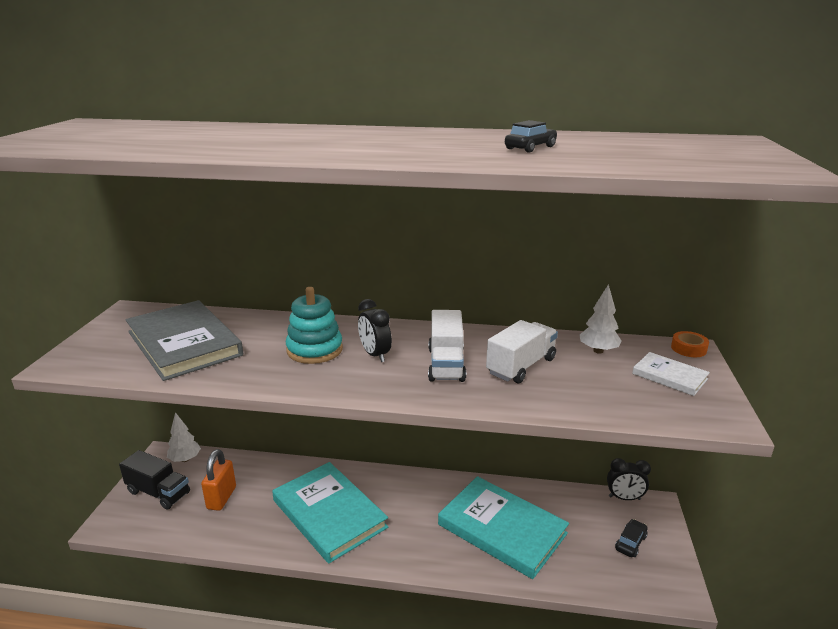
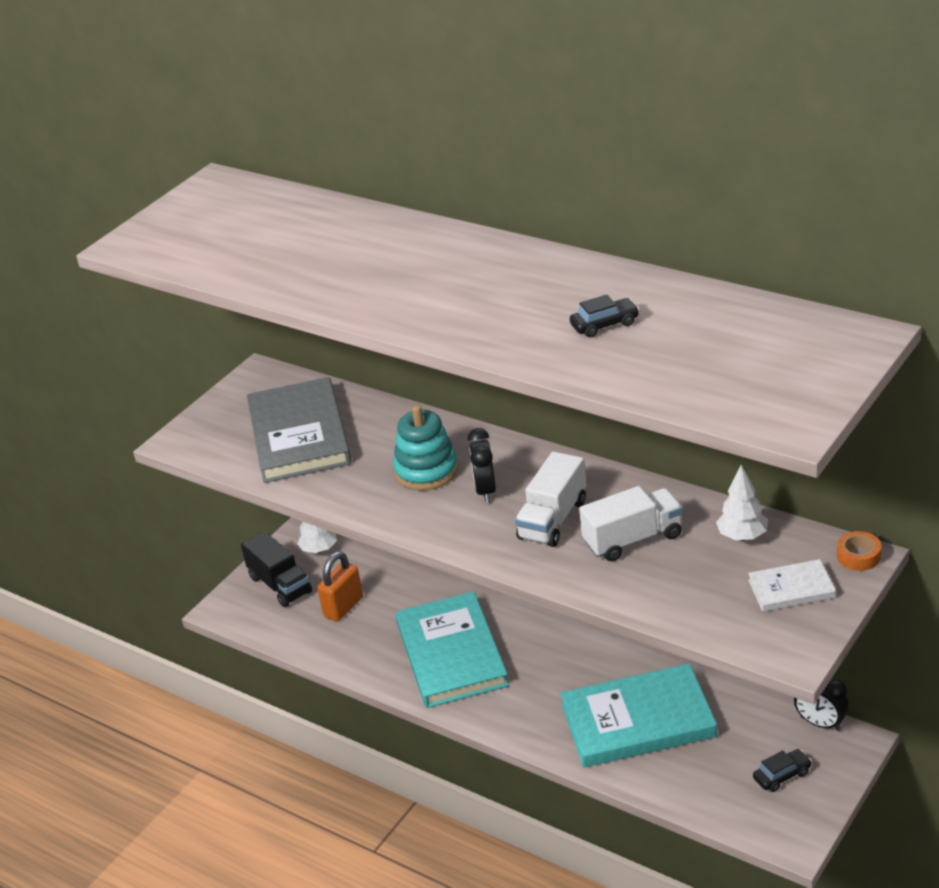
camera: 30 degrees right, 10 degrees up
turquoise book [438,476,569,579] -> turquoise book turned 75 degrees counterclockwise [560,663,717,767]
white book [632,352,710,396] -> white book turned 75 degrees counterclockwise [748,559,836,612]

